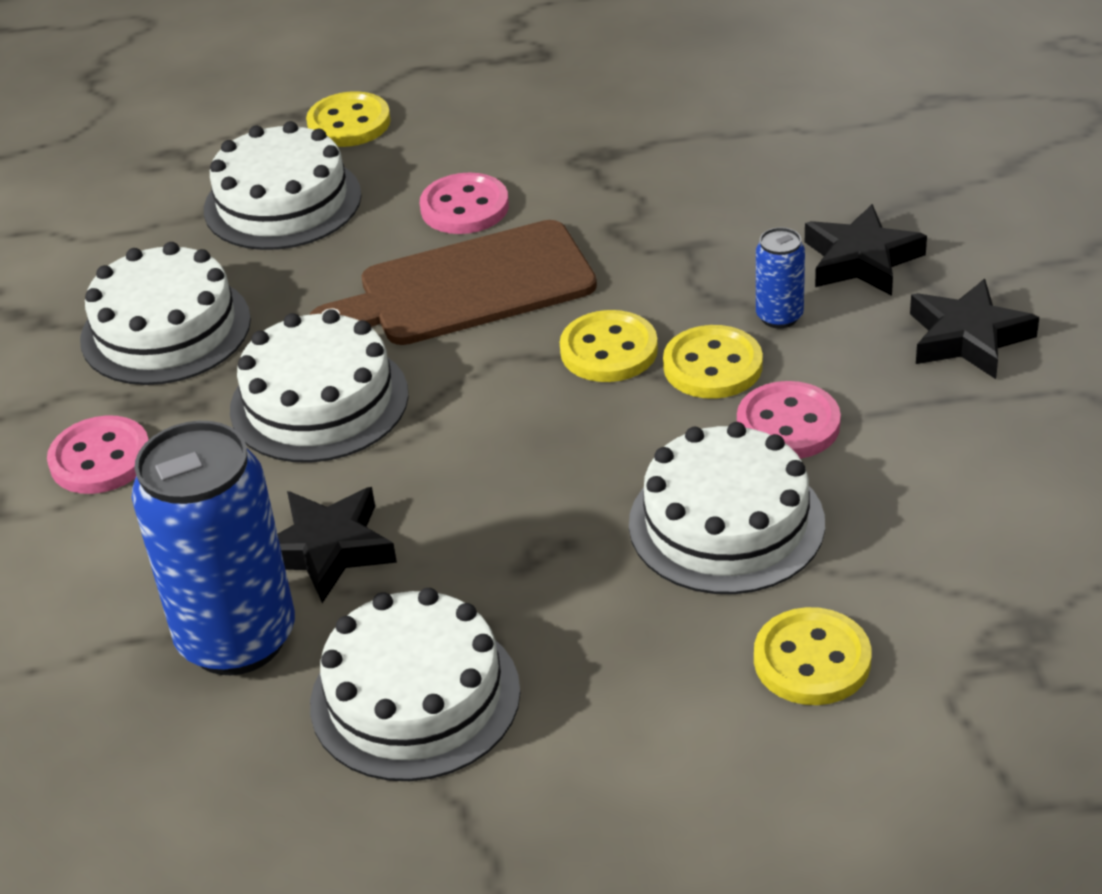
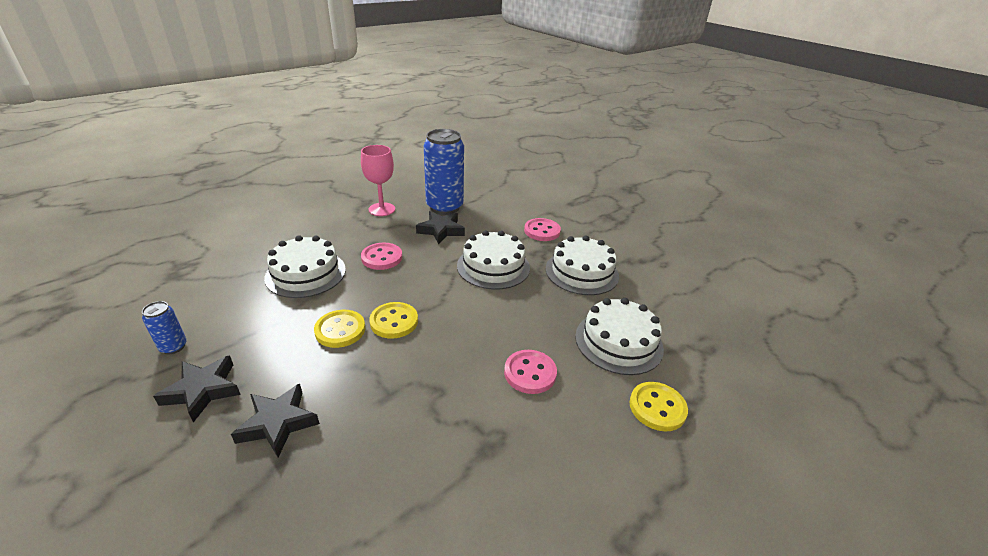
camera: 140 degrees right, 5 degrees down
brown cutting board [310,220,597,345] -> none
white cake [310,588,520,781] -> pink goblet [361,145,395,216]
pink button [737,381,841,459] -> pink button moved to [361,243,402,270]
yellow button [754,607,871,705] -> none
blue can [756,227,805,329] -> blue can moved to [142,301,187,354]

